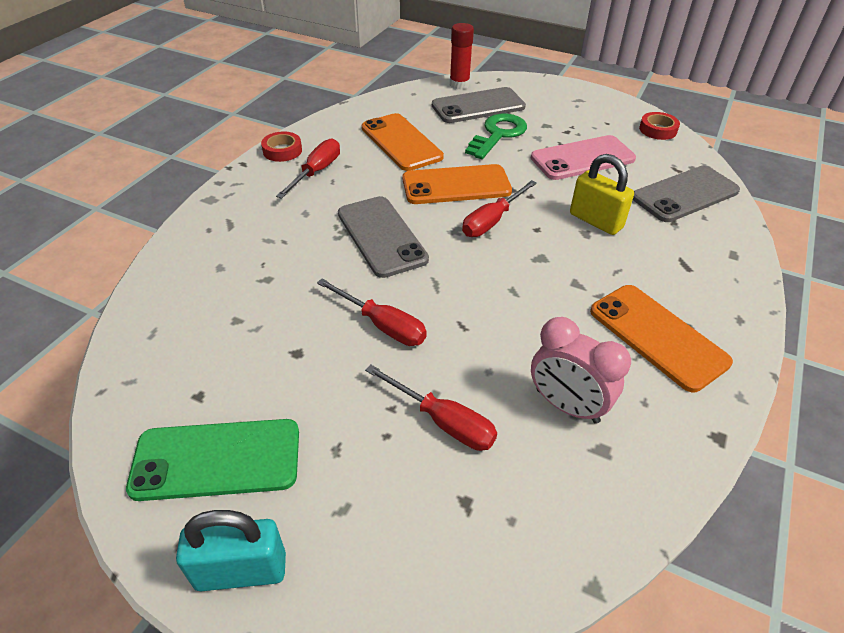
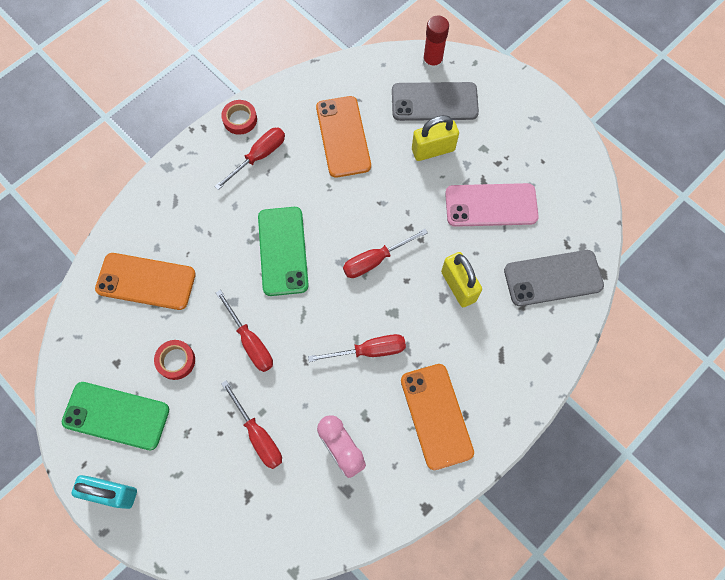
camera: 20 degrees right, 25 degrees up
grey phone [338,196,429,278] -> green phone [258,207,309,296]
orange phone [402,164,512,204] -> orange phone moved to [95,253,196,310]
green key [465,114,527,159] -> yellow padlock [412,115,459,161]
red tape [639,112,680,140] -> red tape moved to [154,340,195,380]
none -> red screwdriver [308,334,406,362]

